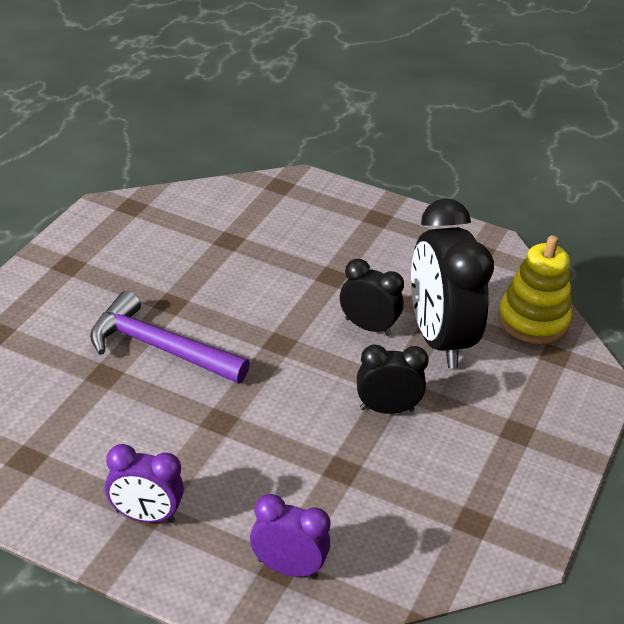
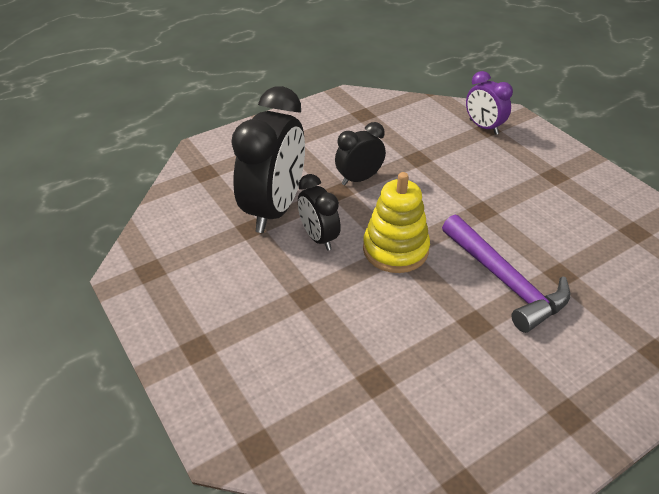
camera: 145 degrees left, 5 degrees up
purple clock [105,444,184,523] -> none
black clock [357,344,429,414] -> black clock turned 120 degrees clockwise [335,122,386,185]
yellow stacking toy [498,235,572,344] -> yellow stacking toy moved to [363,172,430,273]

